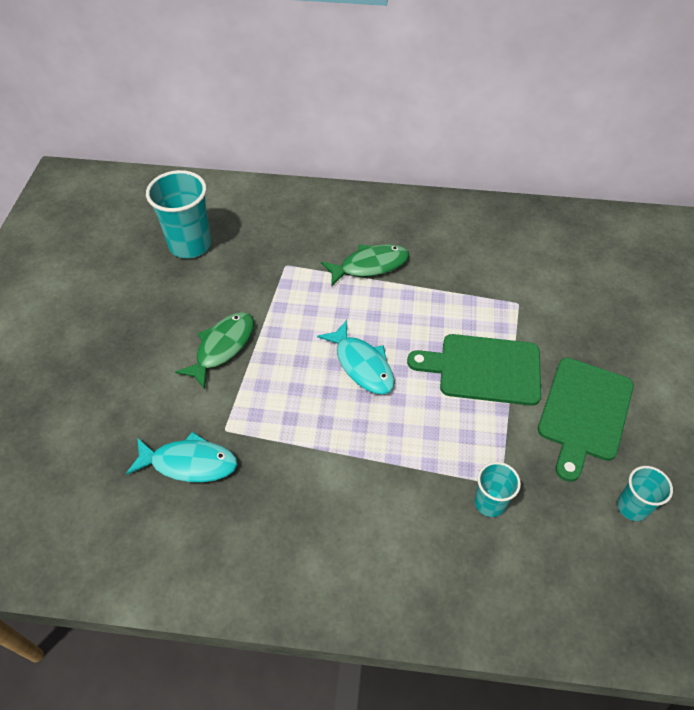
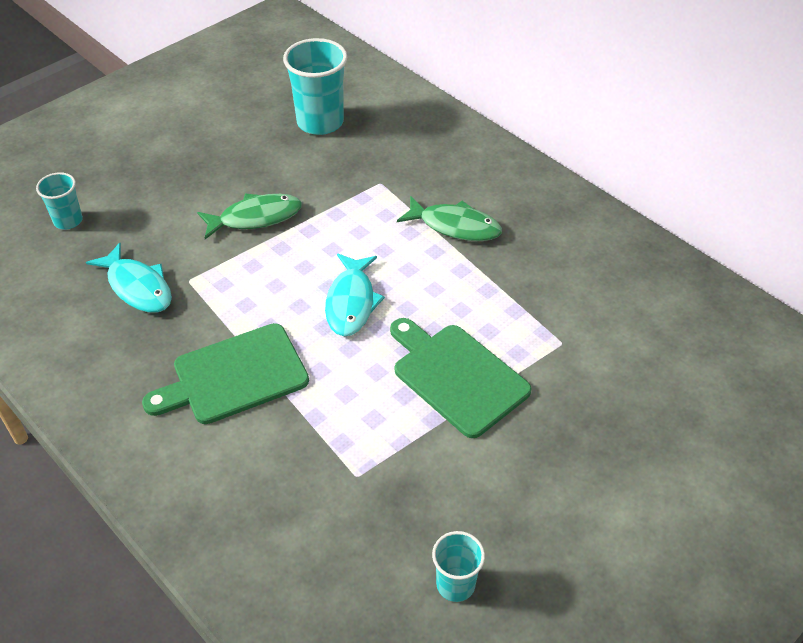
camera: 40 degrees right, 5 degrees down
turquoise cup [475,462,521,517] -> turquoise cup moved to [36,172,83,230]
green cutting board [538,358,634,482] -> green cutting board moved to [142,323,309,424]

